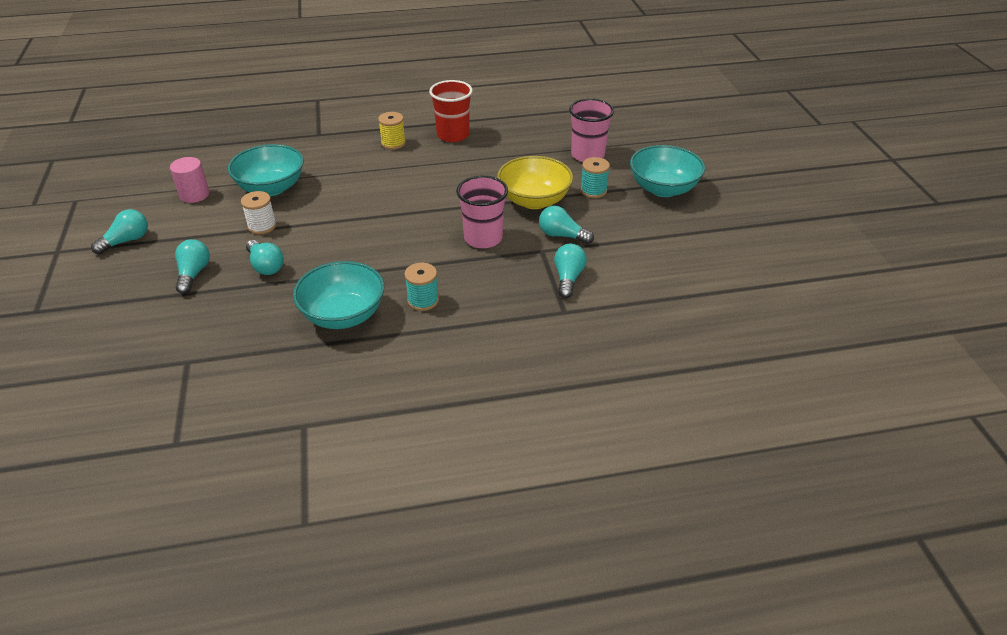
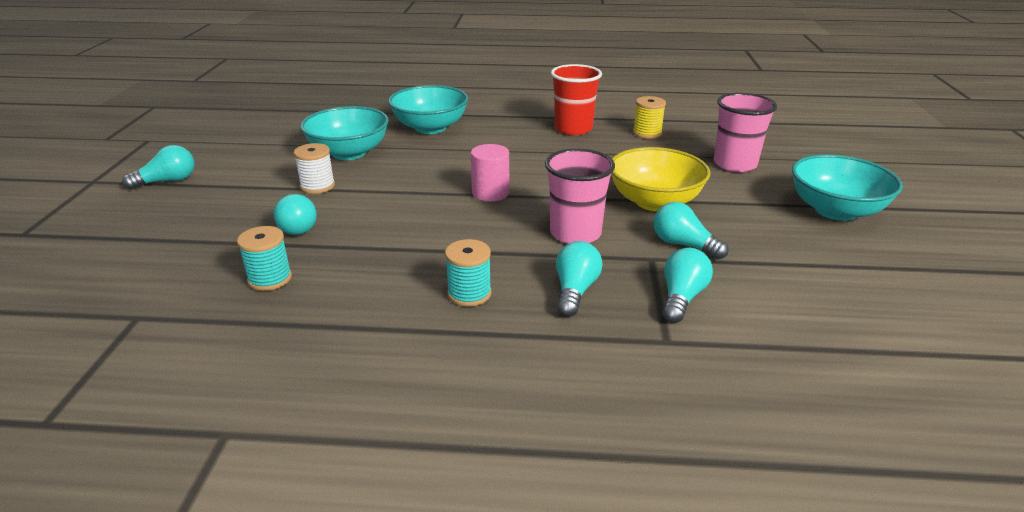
camera: 15 degrees right, 10 degrees down
pink cylinder [170,157,209,203] -> pink cylinder moved to [471,144,509,202]
turquoise light bulb [175,239,210,294] -> turquoise light bulb moved to [556,241,603,317]
turquoise bowl [293,261,384,329] -> turquoise bowl moved to [388,85,468,134]
yellow spool [378,112,406,150] -> yellow spool moved to [633,96,666,139]
turquoise spool [580,157,610,198] -> turquoise spool moved to [237,226,292,291]

